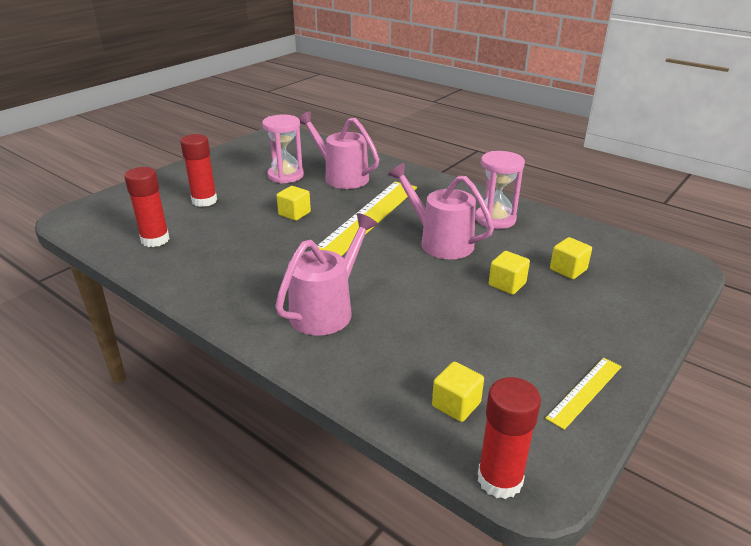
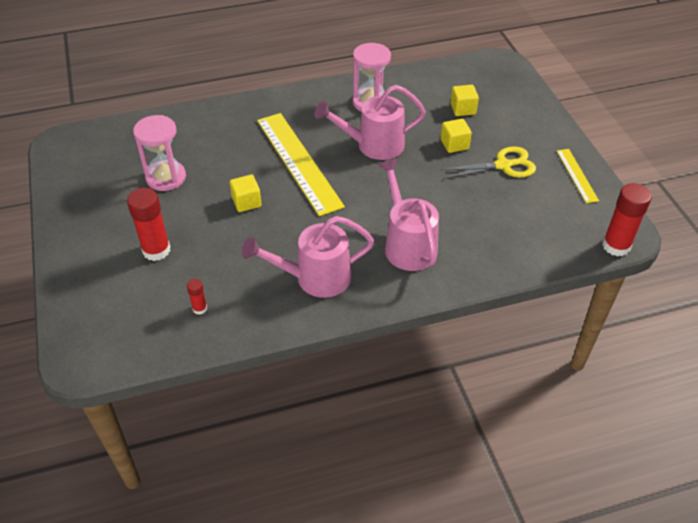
camera: 55 degrees left, 15 degrees up
red glue stick [124,167,170,247] -> red glue stick [187,279,207,315], size x0.49
pink watering can [299,111,379,189] -> pink watering can moved to [242,216,374,298]
yellow cube [432,362,484,422] -> none
none -> yellow scissors [440,146,536,179]

